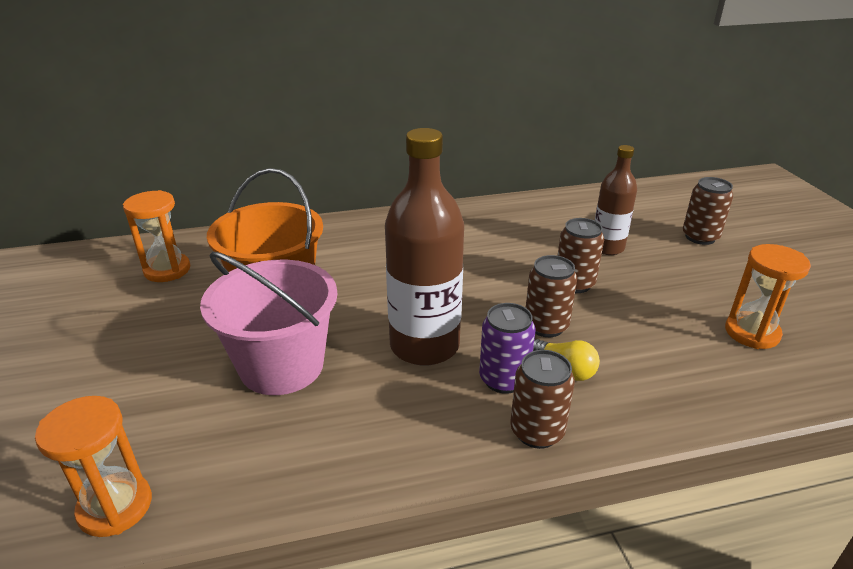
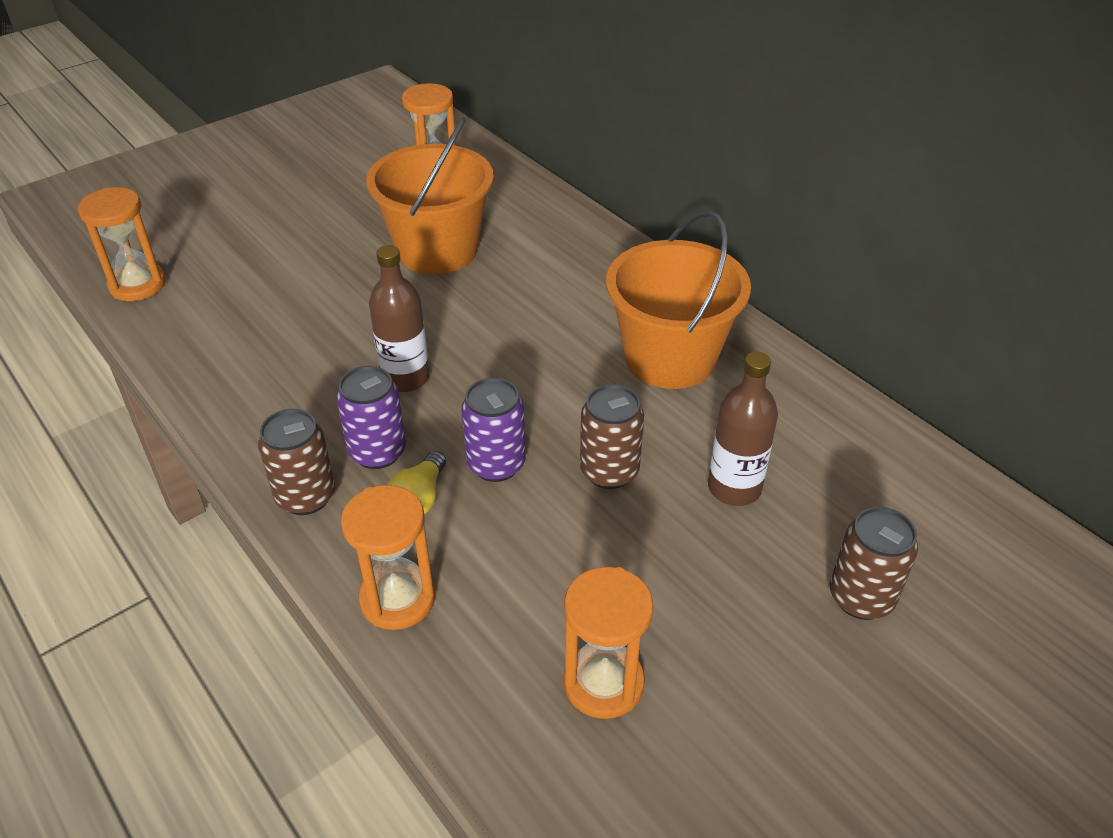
camera: 65 degrees right, 10 degrees up
pink bucket [200,252,337,395] -> none
brown bottle [385,128,464,366] -> brown bottle [369,245,430,392], size x0.60
brown can [526,255,577,337] -> purple can [461,378,526,482]
none -> orange hourglass [341,485,435,630]
none -> orange bucket [606,211,751,389]

